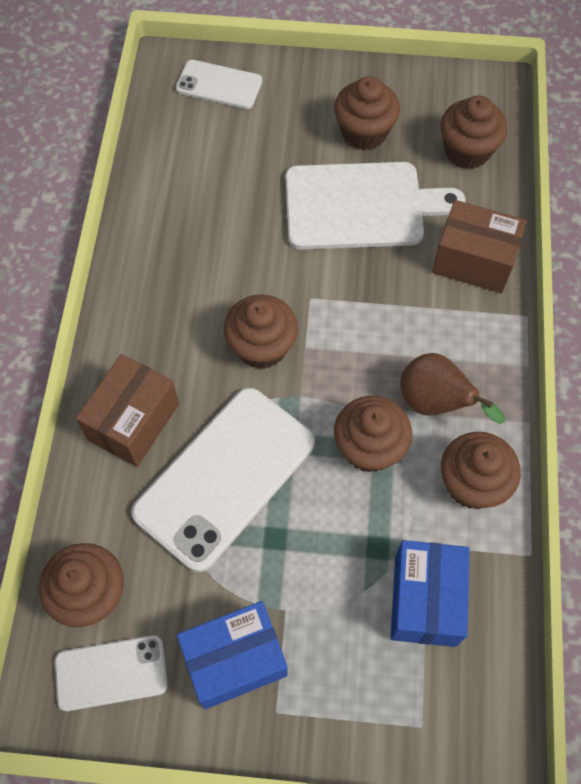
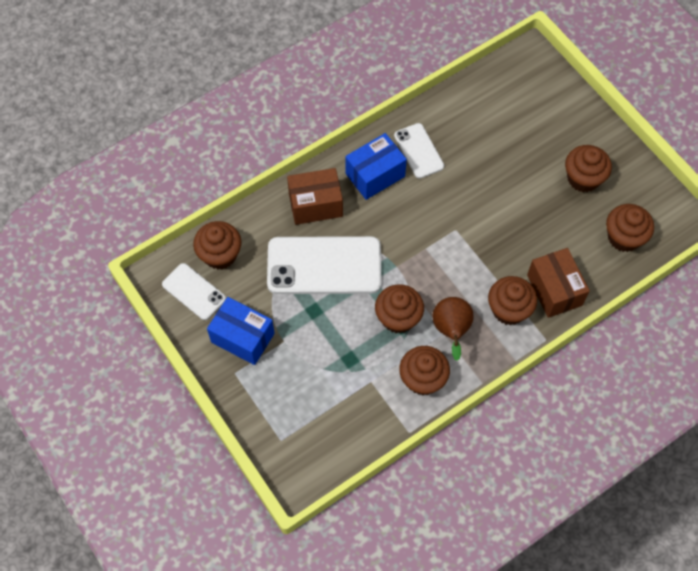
camera: 50 degrees right, 0 degrees up
white phone [176,60,262,109] -> white phone moved to [394,123,444,179]
brown cupcake [224,294,298,369] -> brown cupcake moved to [488,276,537,325]
white cutting board [285,162,466,249] -> none
blue box [391,540,470,647] -> blue box moved to [345,133,407,200]

